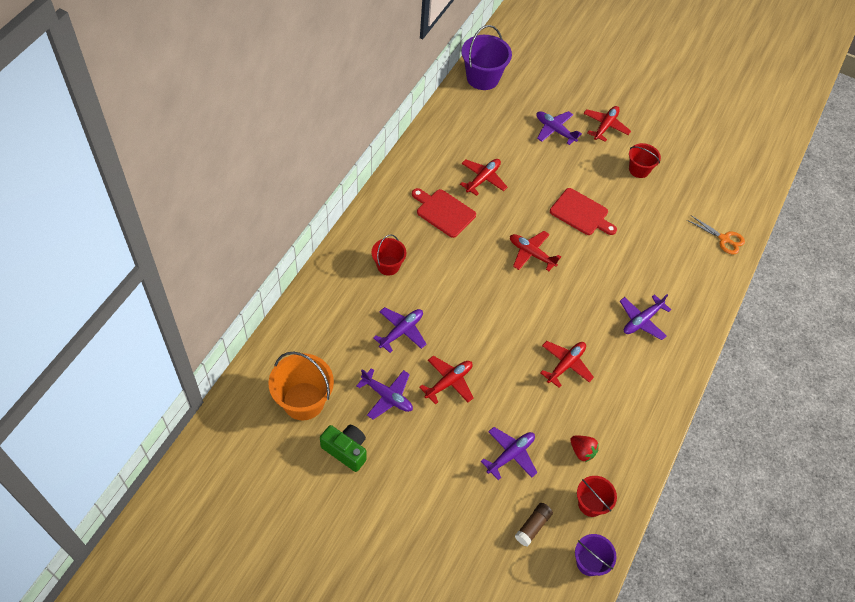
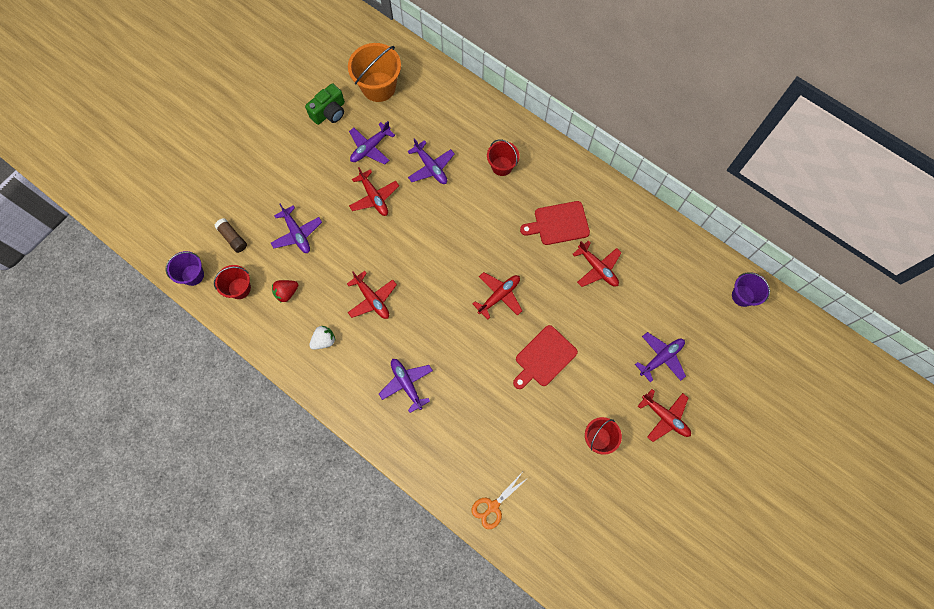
camera: 105 degrees right, 15 degrees up
red cutting board [412,188,476,238] -> red cutting board turned 150 degrees counterclockwise [520,201,590,245]
purple bucket [461,25,512,90] -> purple bucket [732,272,770,307], size x0.60
none -> white strawberry [309,326,336,350]

